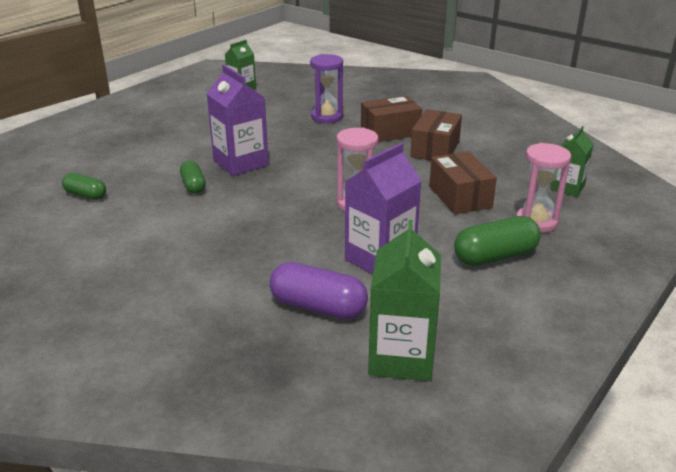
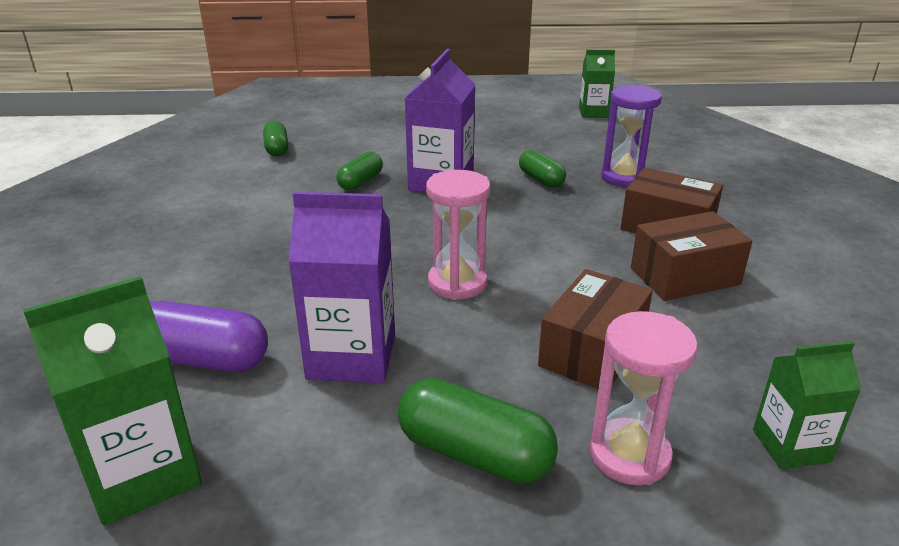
camera: 50 degrees right, 0 degrees up
purple capsule [270,262,368,319] -> purple capsule turned 60 degrees counterclockwise [150,301,268,372]
none -> green capsule [519,150,566,188]

